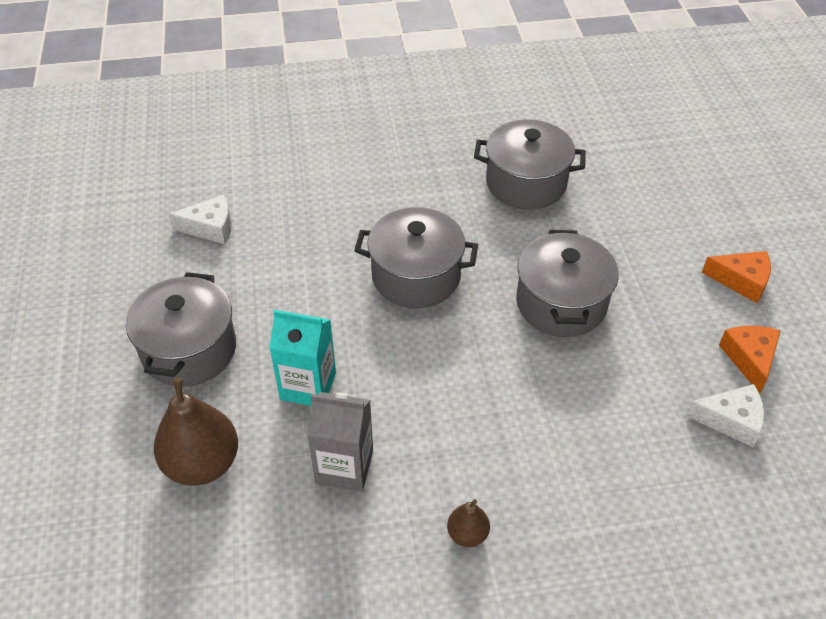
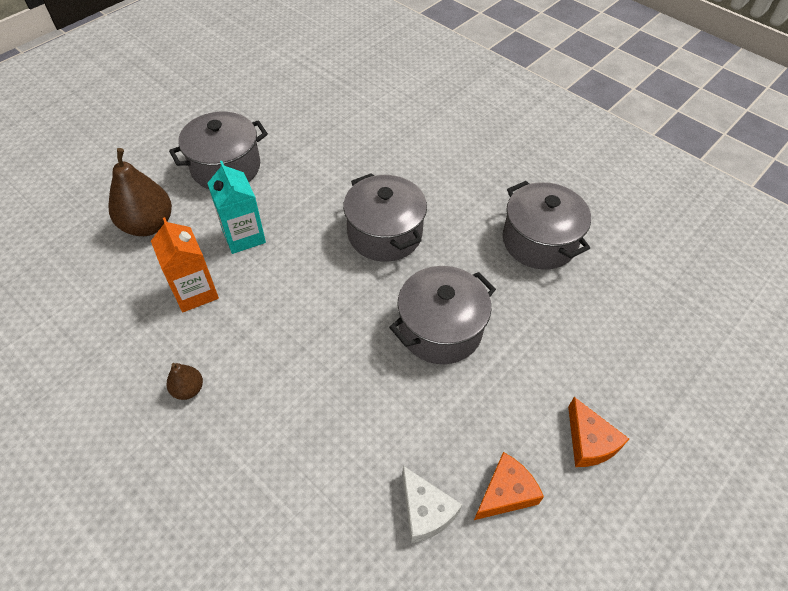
camera: 50 degrees right, 5 degrees up
white cheese [169,195,232,244] -> none
grey carton [307,392,373,492] -> orange carton [151,217,219,312]

